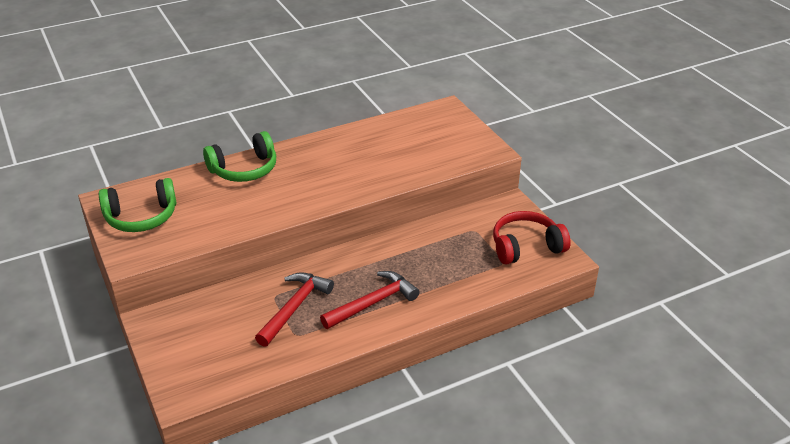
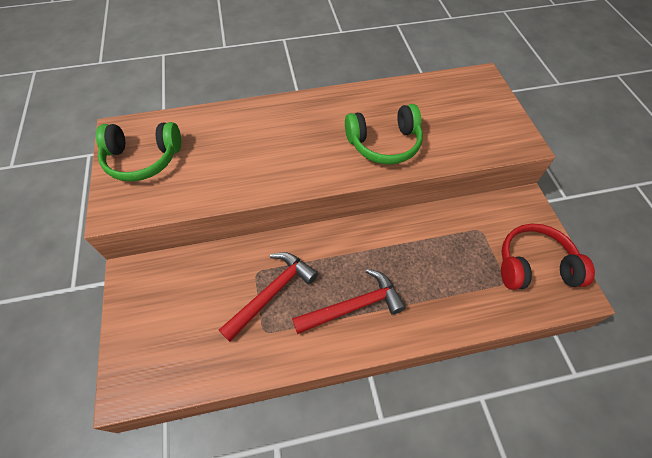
camera: 15 degrees right, 20 degrees up
green headphones [203,131,276,182] -> green headphones moved to [345,104,423,164]

